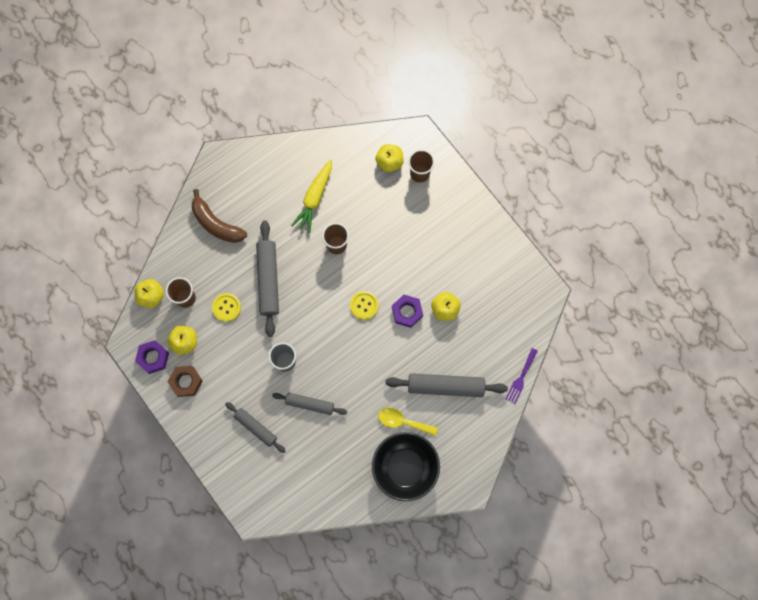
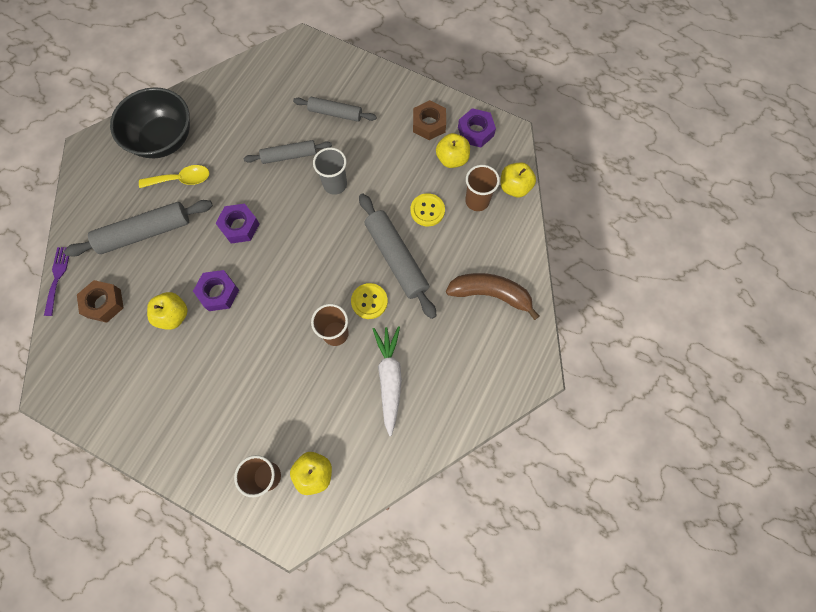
camera: 155 degrees right, 5 degrees down
yellow carrot [291,160,332,233] -> white carrot [373,326,402,436]
yellow button [350,291,379,320] -> yellow button moved to [351,283,388,319]
none -> brown nut [77,280,124,323]
none -> purple nut [216,204,259,244]

